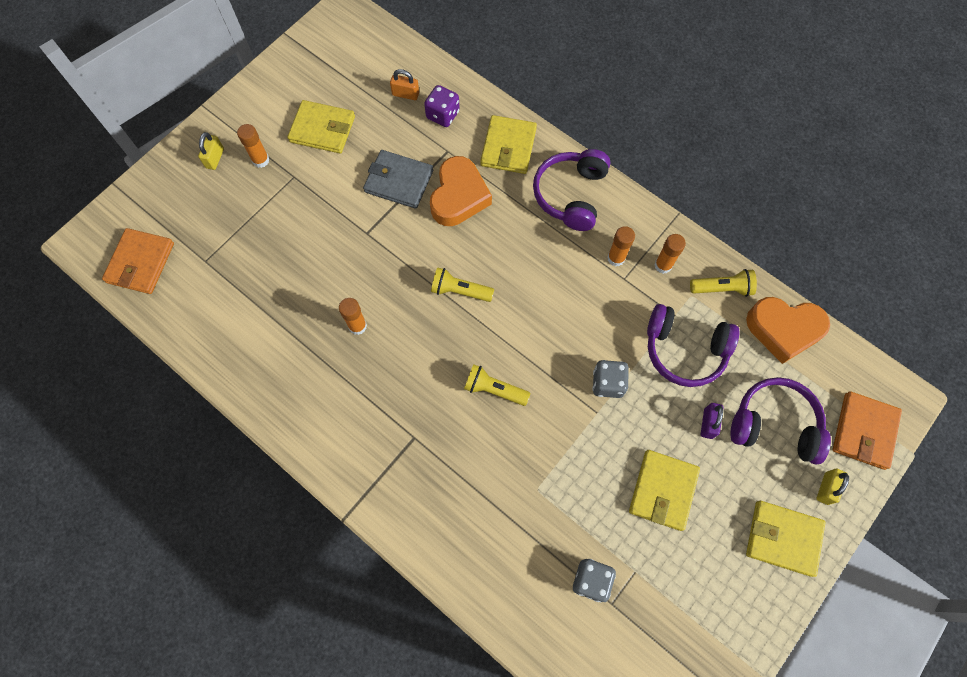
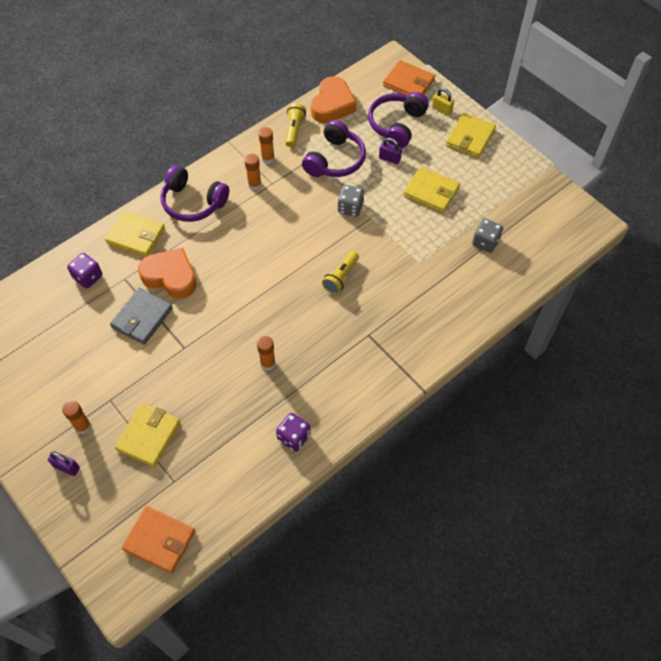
camera: 80 degrees left, 10 degrees down
yellow padlock [198,132,224,170] -> purple padlock [48,451,80,476]
yellow wallet [287,100,355,153] -> yellow wallet moved to [115,403,181,467]
orange padlock [390,69,419,100] -> none
yellow flashlight [431,267,494,302] -> none
none -> purple dice [276,413,311,452]

